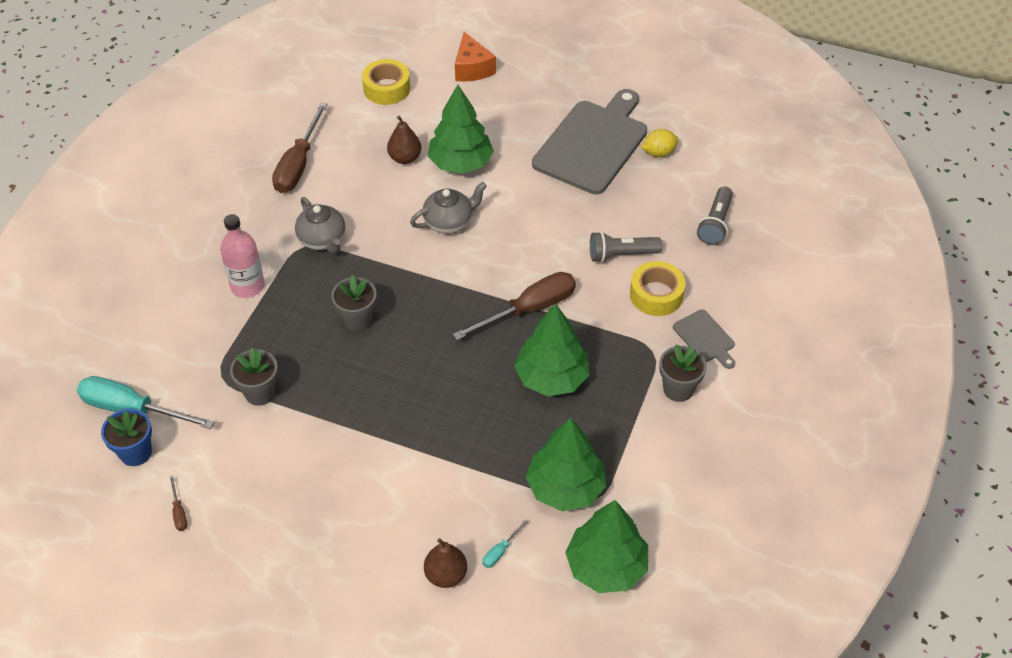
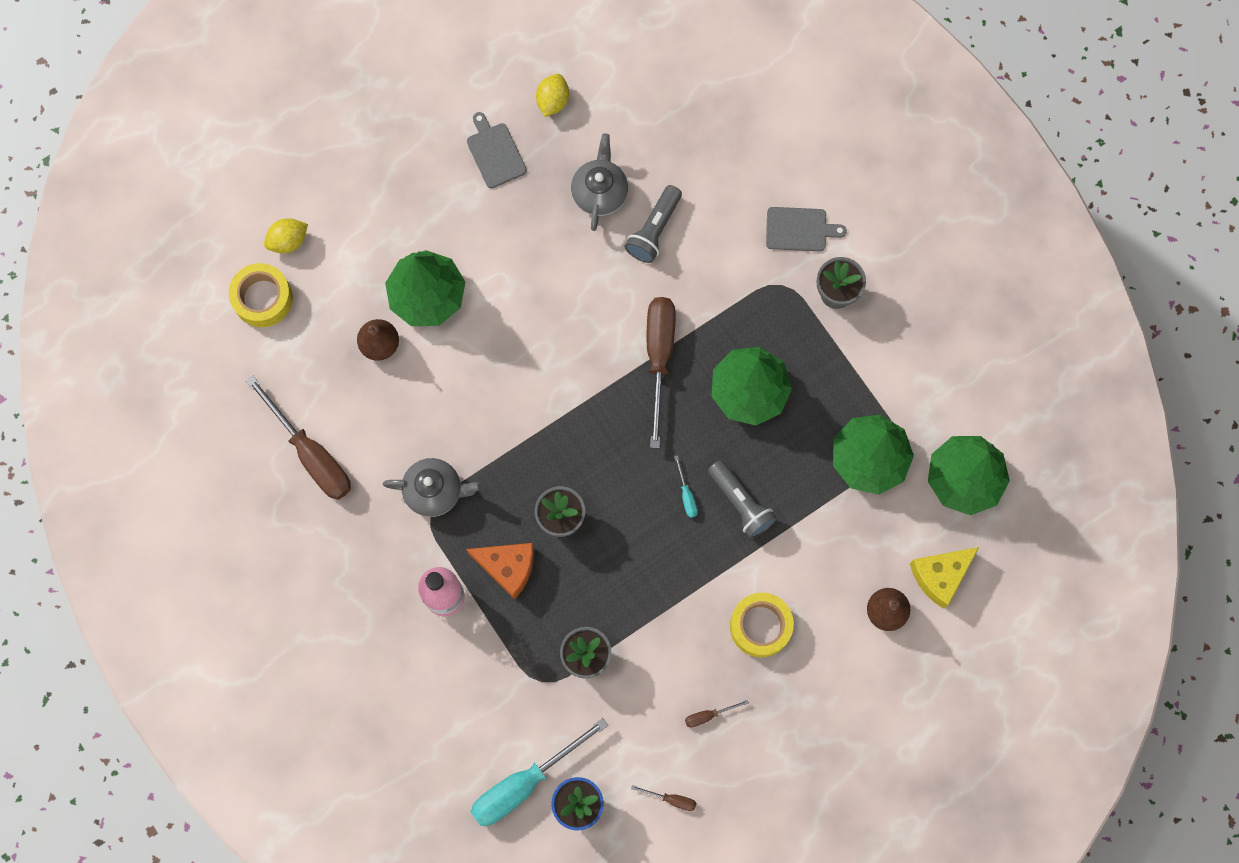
camera: 55 degrees left, 25 degrees up
grey teapot [410,182,487,234] -> grey teapot moved to [571,134,628,231]
orange cheese [455,32,496,82] -> orange cheese moved to [466,543,534,599]
turquoise screwdriver [482,520,528,568] -> turquoise screwdriver moved to [674,455,698,518]
grey cutting board [532,89,647,194] -> grey cutting board [467,112,527,188], size x0.45
yellow tape [630,261,686,316] -> yellow tape moved to [730,593,794,658]
grey flashlight [697,186,733,245] -> grey flashlight moved to [708,460,777,539]
none -> yellow lemon [264,218,308,253]
none -> brown screwdriver [685,700,749,727]
none -> yellow cheese [910,547,979,609]

